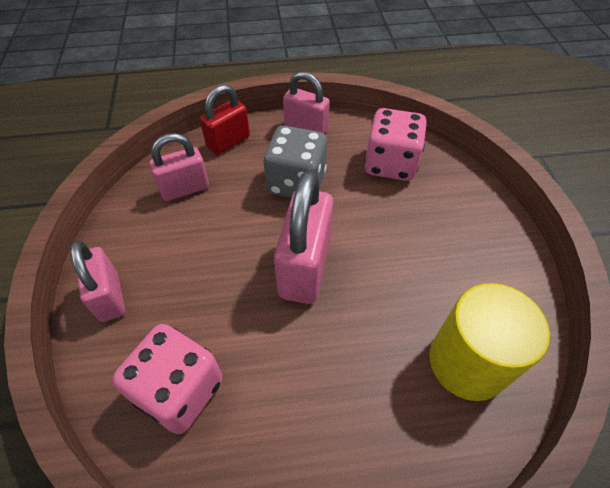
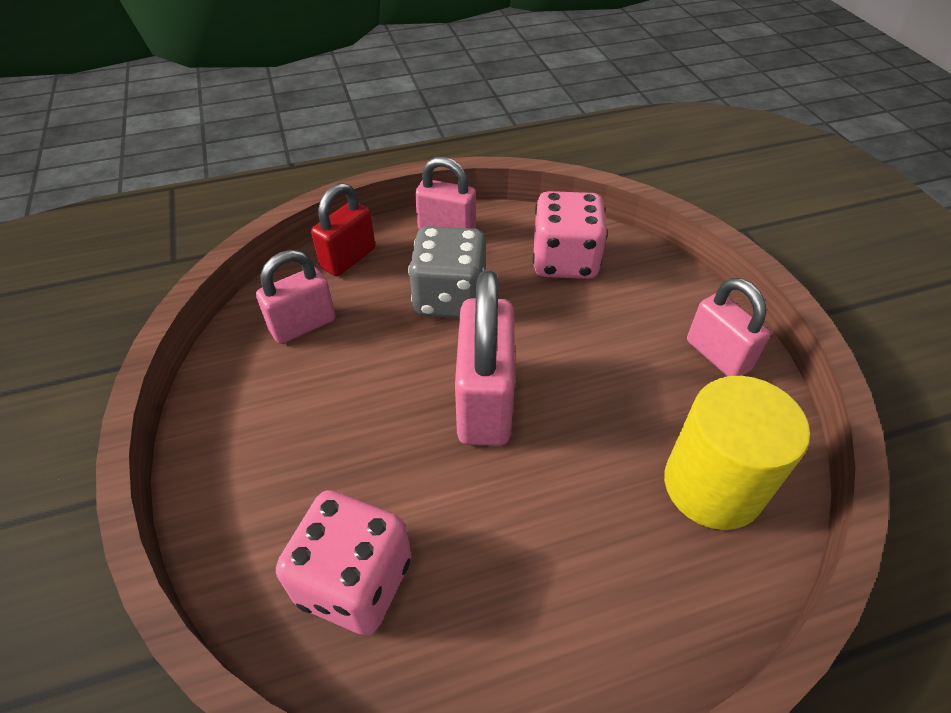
camera: 10 degrees left, 5 degrees down
pink padlock [70,241,125,322] -> pink padlock moved to [687,278,770,376]

